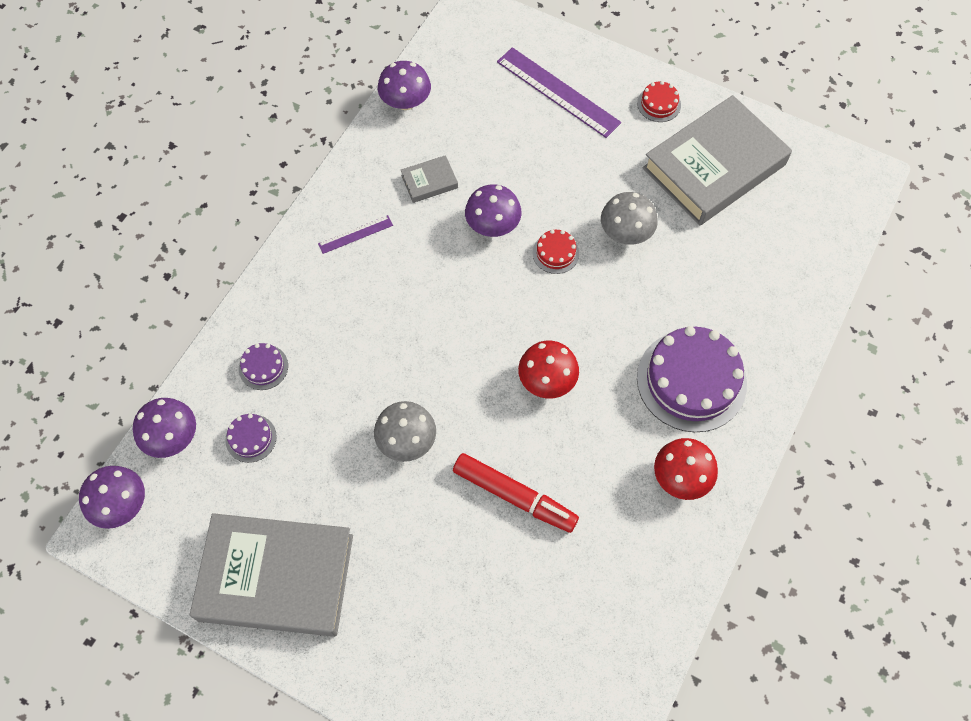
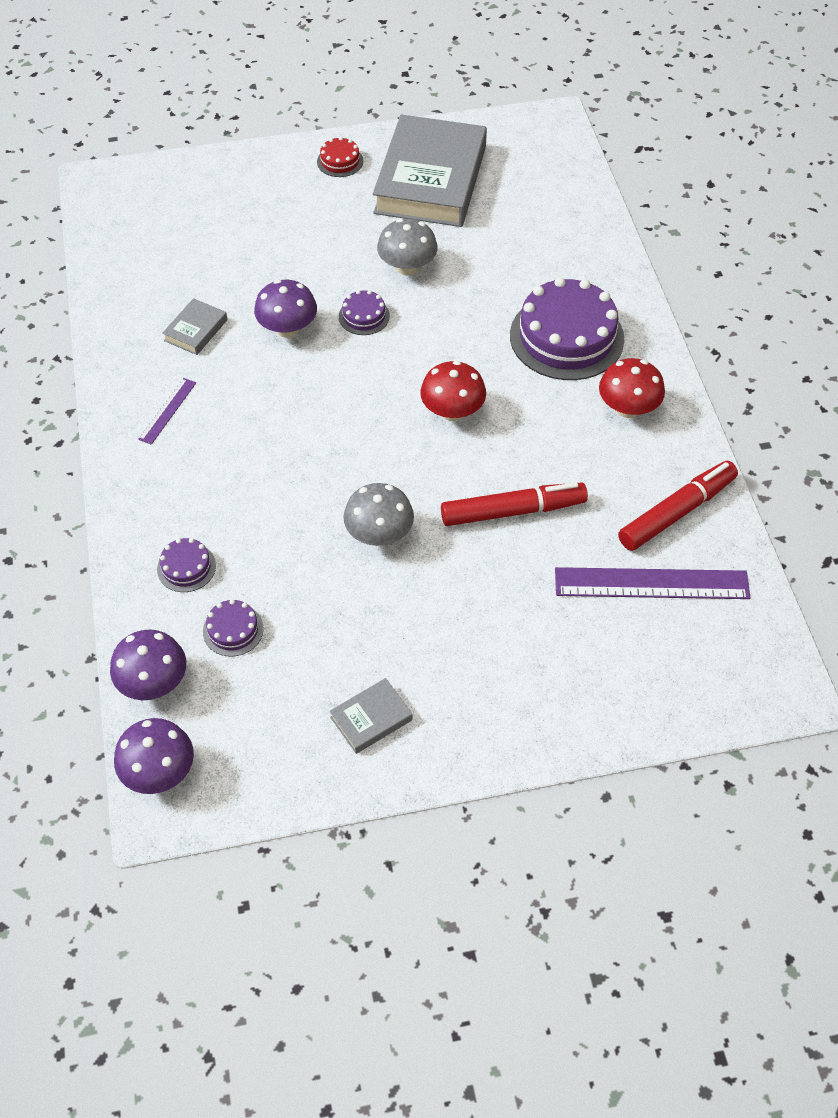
camera: 40 degrees left, 10 degrees down
grey book [190,513,353,637] -> grey book [329,678,412,754], size x0.41
purple mushroom [378,61,431,110] -> none
purple ruler [497,47,621,138] -> purple ruler moved to [555,567,751,599]
red cake [533,230,579,274] -> purple cake [339,290,390,335]
none -> red marker [618,461,738,551]

